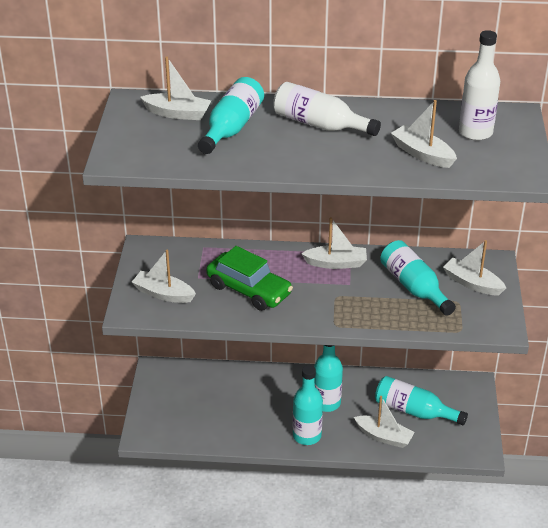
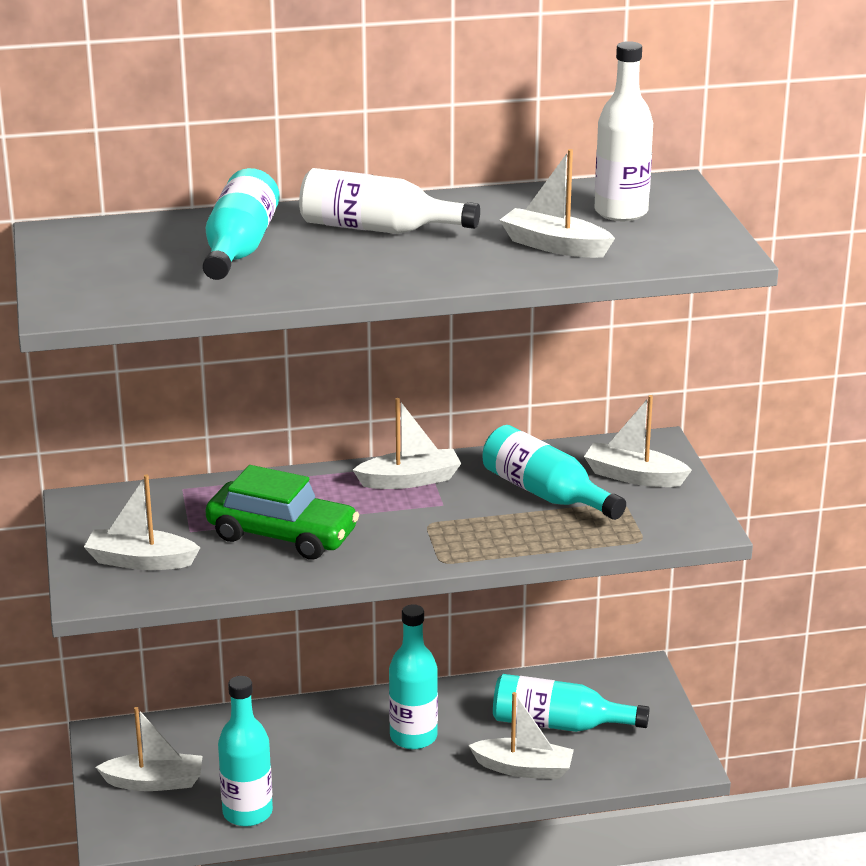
camera: 15 degrees left, 10 degrees down
white boat [140,57,211,120] -> white boat moved to [96,707,203,791]
turquoise bottle [293,365,323,445] -> turquoise bottle moved to [218,676,273,826]

